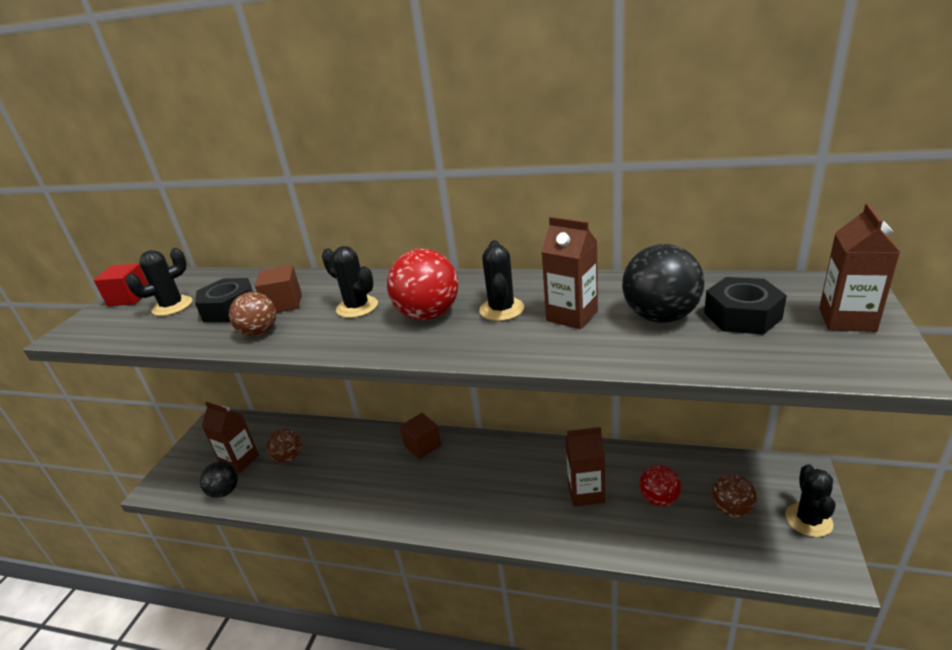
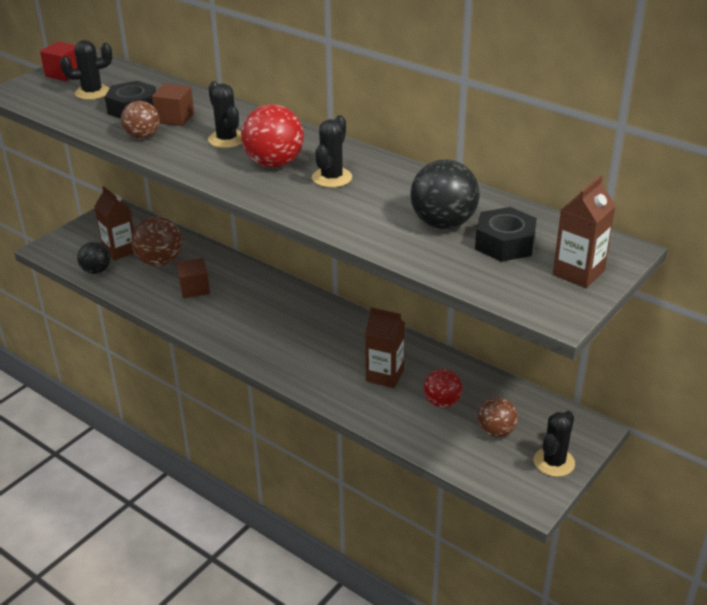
camera: 20 degrees right, 5 degrees up
brown ball [266,429,302,463] -> brown ball [131,216,182,267], size x1.56
brown cube [400,413,441,459] -> brown cube moved to [176,258,210,298]
brown carton [541,216,598,329] -> none

